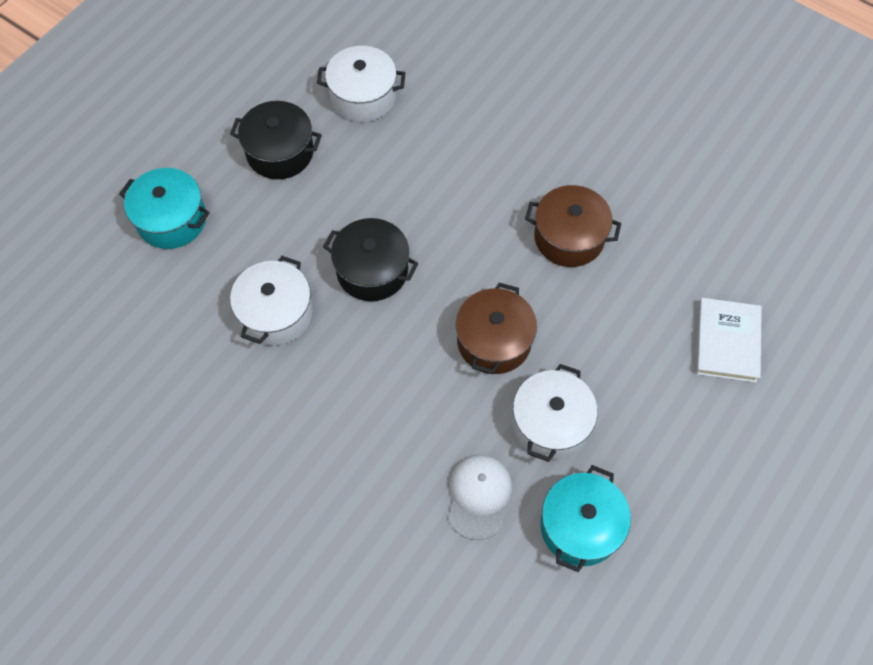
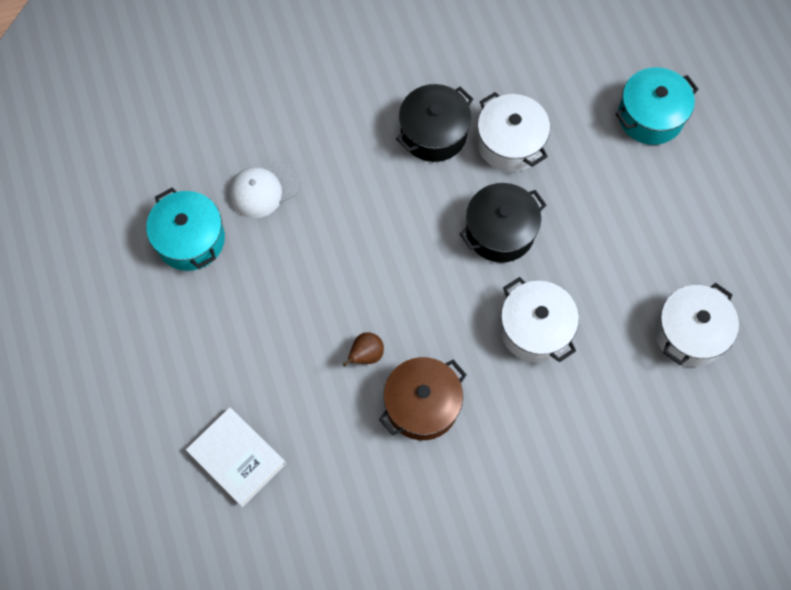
camera: 125 degrees right, 5 degrees up
black pot [230,101,322,179] -> black pot moved to [396,84,473,162]
white cap [448,455,512,540] -> white cap turned 105 degrees clockwise [229,160,300,218]
brown pot [456,283,537,374] -> none
white pot [512,364,598,462] -> white pot moved to [500,277,579,363]
none -> brown pear [343,332,384,366]

